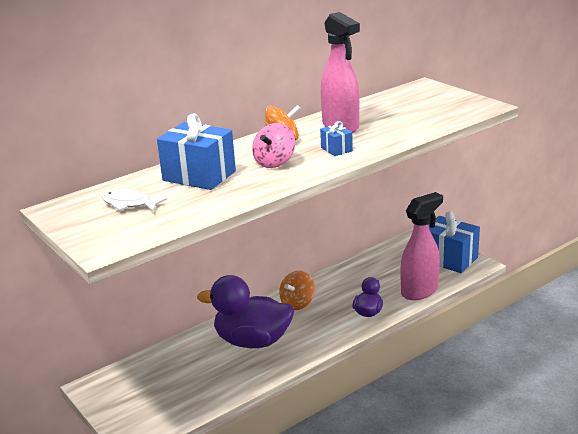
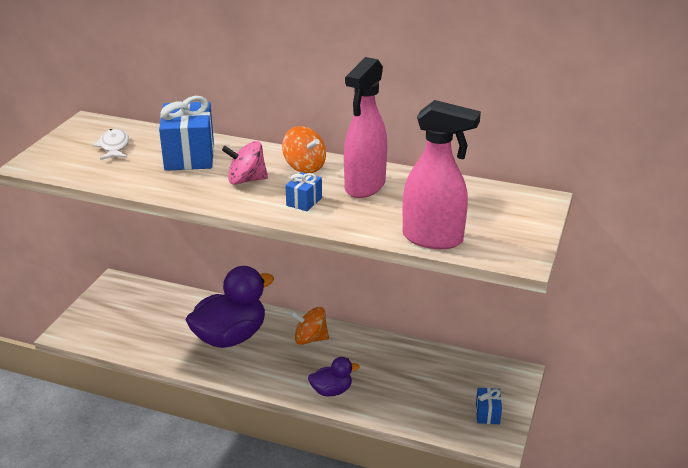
camera: 55 degrees right, 5 degrees up
purple duck [197,275,294,348] -> purple duck turned 75 degrees clockwise [186,266,274,348]
pink spray bottle [401,192,443,300] -> pink spray bottle moved to [403,100,481,249]
blue gift [428,211,480,273] -> blue gift [476,388,502,424], size x0.48

